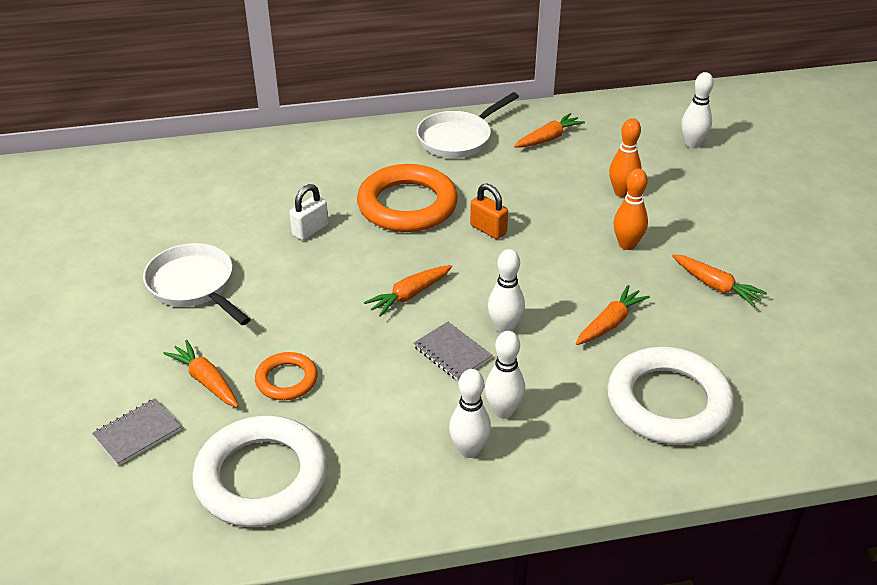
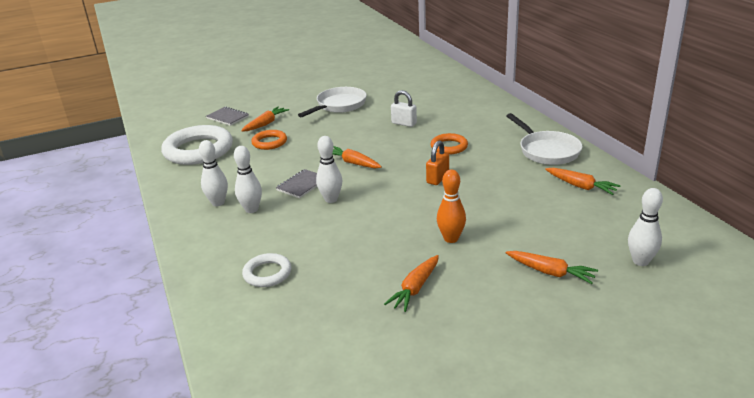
camera: 80 degrees right, 10 degrees down
orange ring [357,164,458,232] -> orange ring [431,133,468,154], size x0.51
white pan [417,92,519,158] -> white pan turned 150 degrees counterclockwise [506,113,583,165]
orange carrot [576,285,650,345] -> orange carrot moved to [506,251,598,284]
white ring [607,347,734,445] -> white ring [242,253,291,287], size x0.51
orange bowling pin [609,118,642,197] -> none

